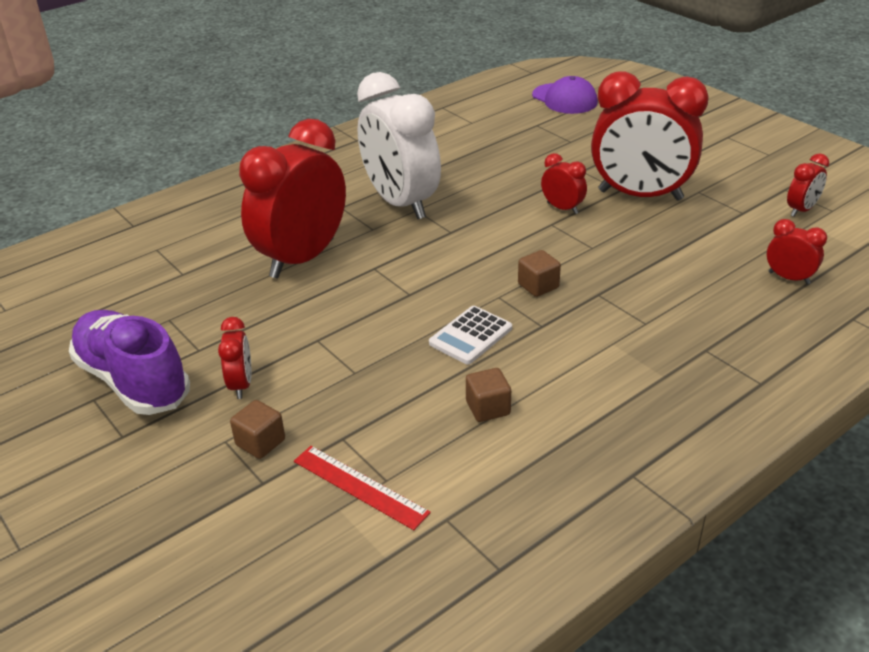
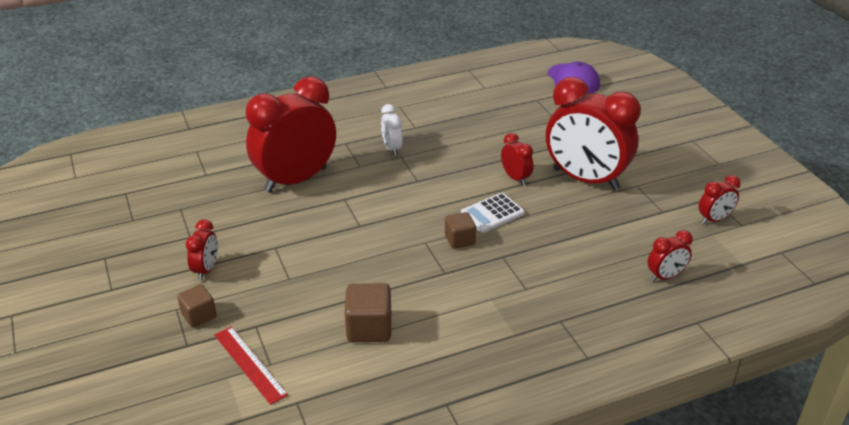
camera: 15 degrees right, 0 degrees up
purple shoe [69,310,190,415] -> none
white clock [357,72,441,219] -> white clock [381,104,403,156], size x0.44
white calculator [429,306,512,364] -> white calculator moved to [461,193,525,233]
brown cube [466,368,511,422] -> brown cube [345,283,391,342], size x1.53
red clock [767,219,827,284] -> red clock turned 105 degrees clockwise [647,230,693,282]

